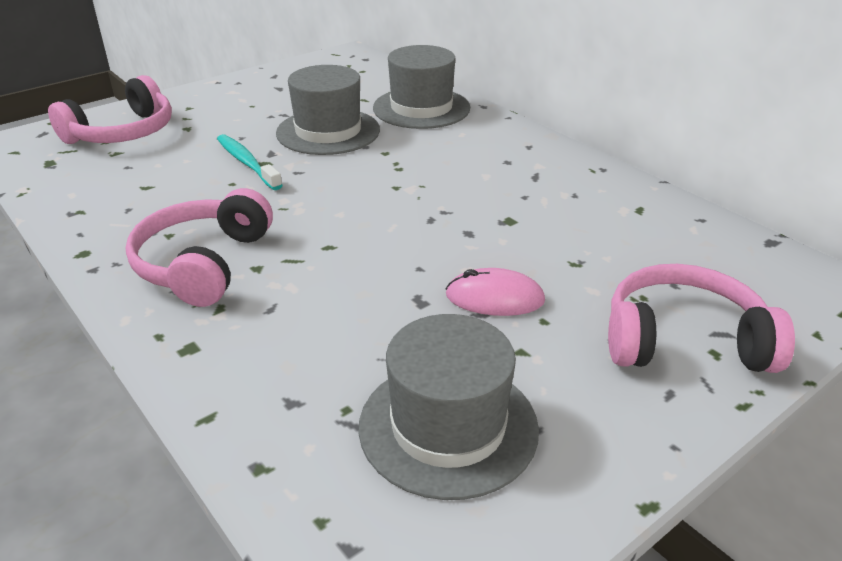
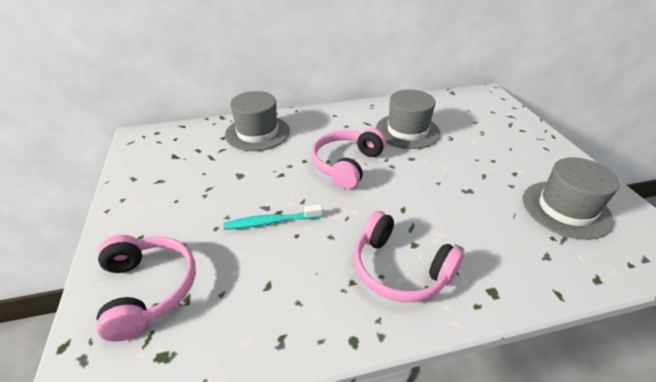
camera: 65 degrees left, 5 degrees up
grey hat [276,65,380,155] -> grey hat moved to [376,89,440,149]
pink mouse [446,268,545,316] -> none
pink headphones [608,264,795,373] -> pink headphones moved to [311,128,386,189]

